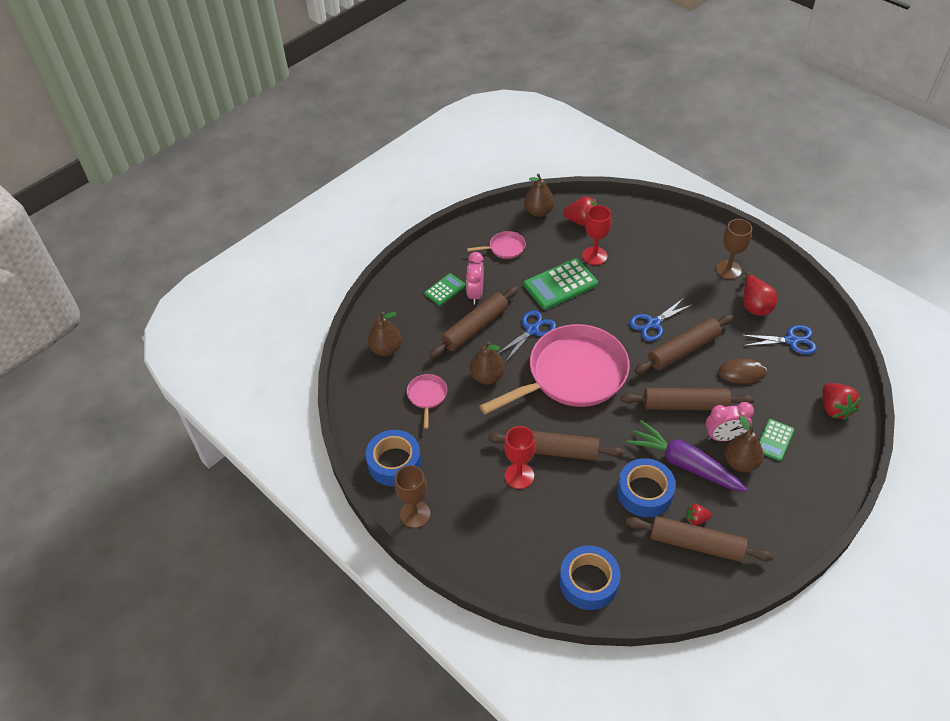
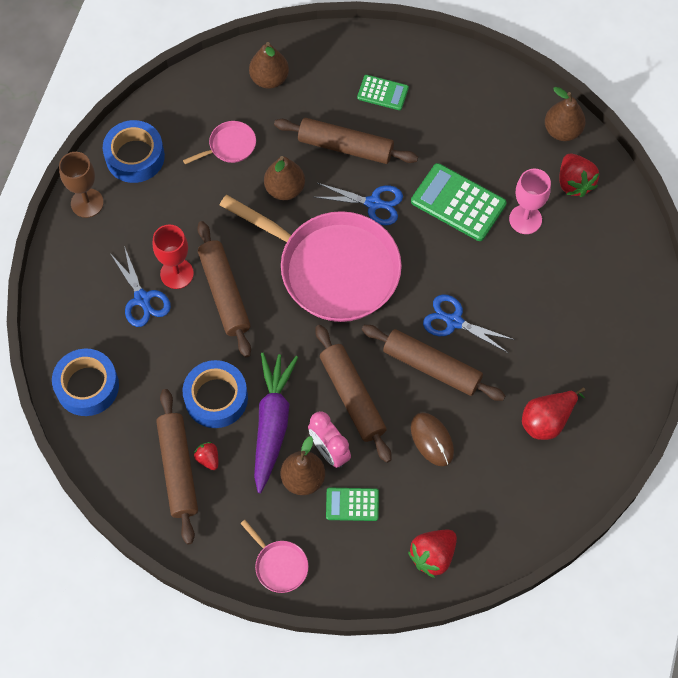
camera: 60 degrees right, 15 degrees up
pink clock [466,252,484,305] -> none
pink pan [467,231,526,259] -> pink pan moved to [240,520,308,593]
red goblet [582,205,612,265] -> pink goblet [509,169,551,234]
brown goblet [716,219,752,279] -> none
blue scissors [742,325,817,355] -> blue scissors moved to [110,246,171,327]

